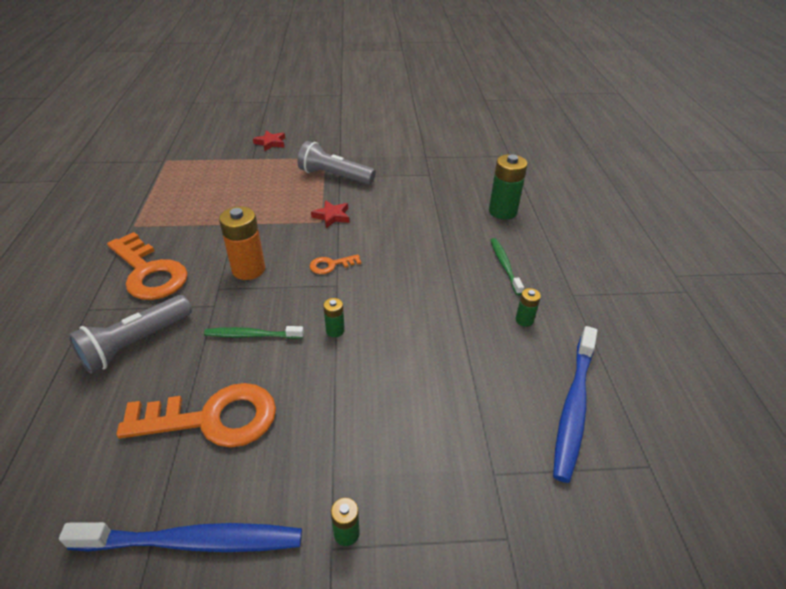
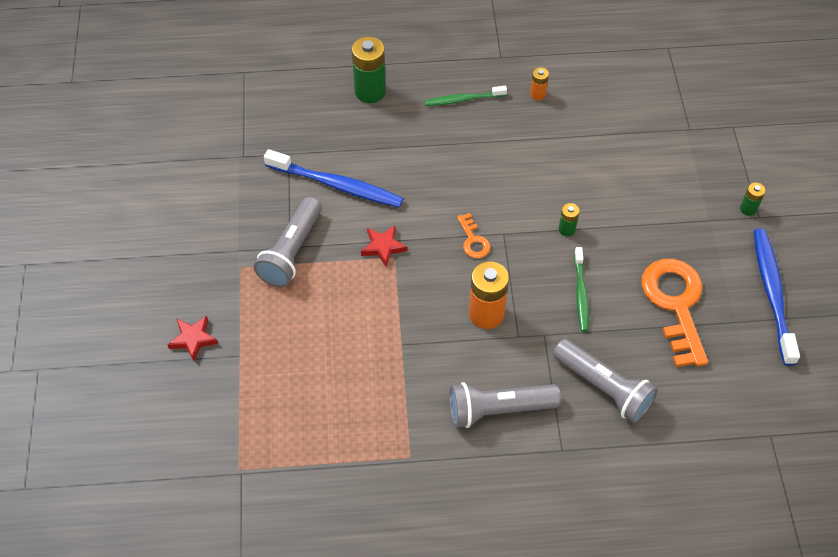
camera: 90 degrees left, 15 degrees up
orange key [107,232,188,300] -> grey flashlight [449,382,561,428]
green battery [515,288,541,327] -> orange battery [530,67,549,100]
blue toothbrush [553,326,598,483] -> blue toothbrush moved to [264,149,404,208]

